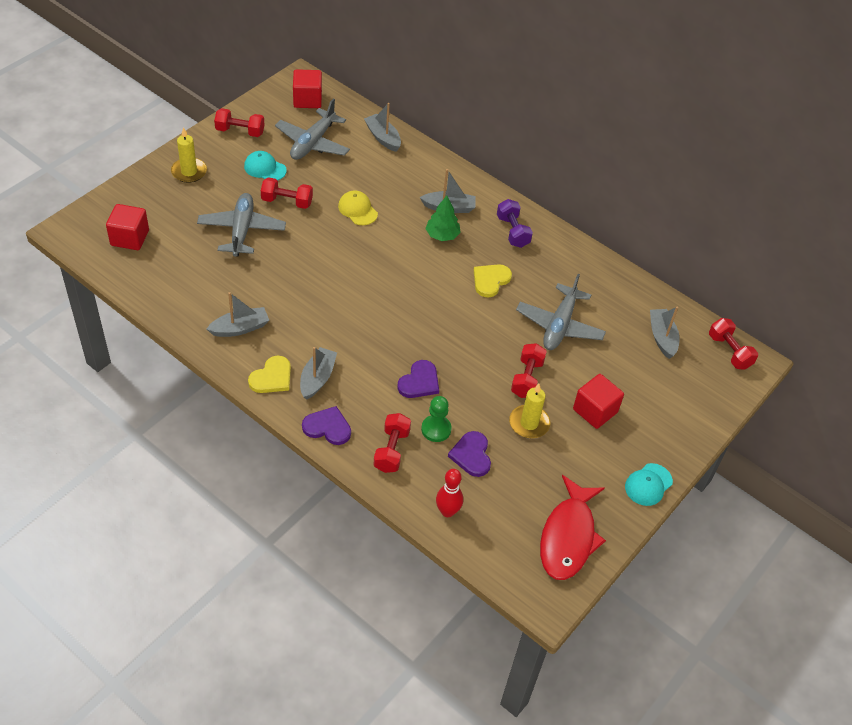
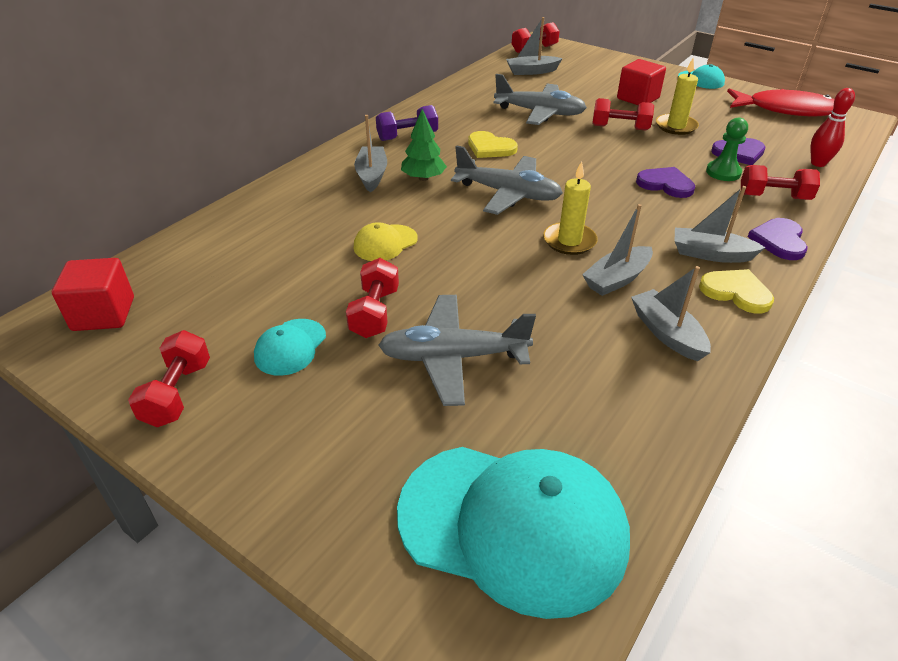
camera: 90 degrees left, 10 degrees down
red cube [106,204,149,250] -> turquoise cap [397,447,630,619]
yellow candle [171,127,207,183] -> yellow candle moved to [543,161,598,255]
grey plane [275,98,350,160] -> grey plane moved to [451,145,563,215]
grey boat [364,103,401,152] -> grey boat moved to [582,204,653,296]

